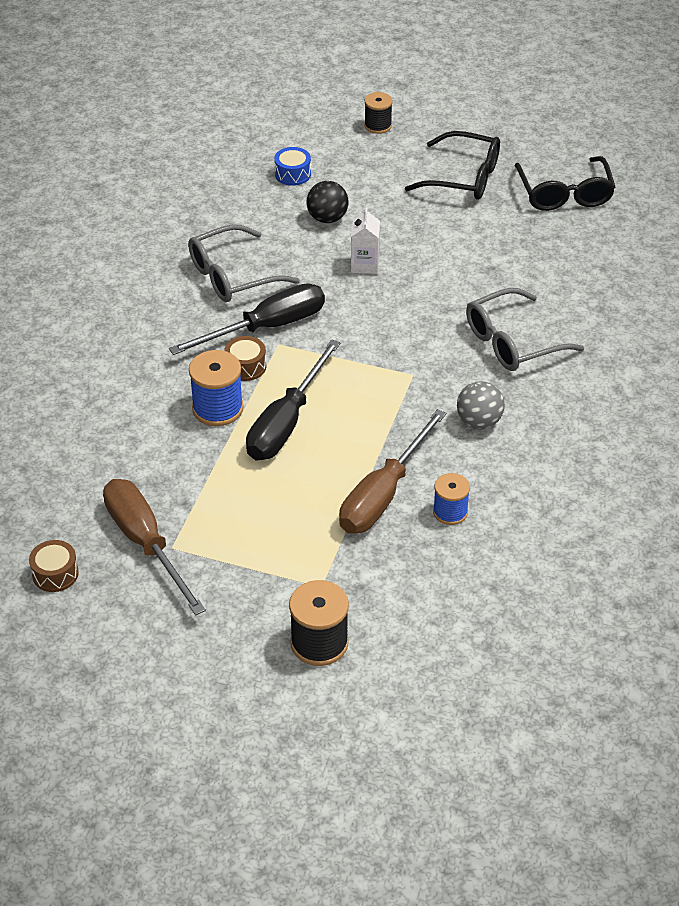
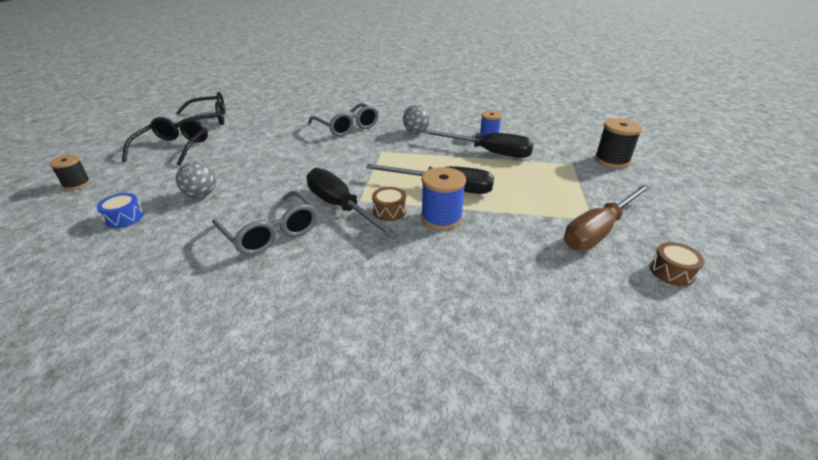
camera: 100 degrees left, 10 degrees down
black ball [307,181,349,223] -> grey ball [176,162,216,198]
brown screwdriver [339,409,446,534] -> black screwdriver [422,130,534,158]
white carton [351,207,380,274] -> none

